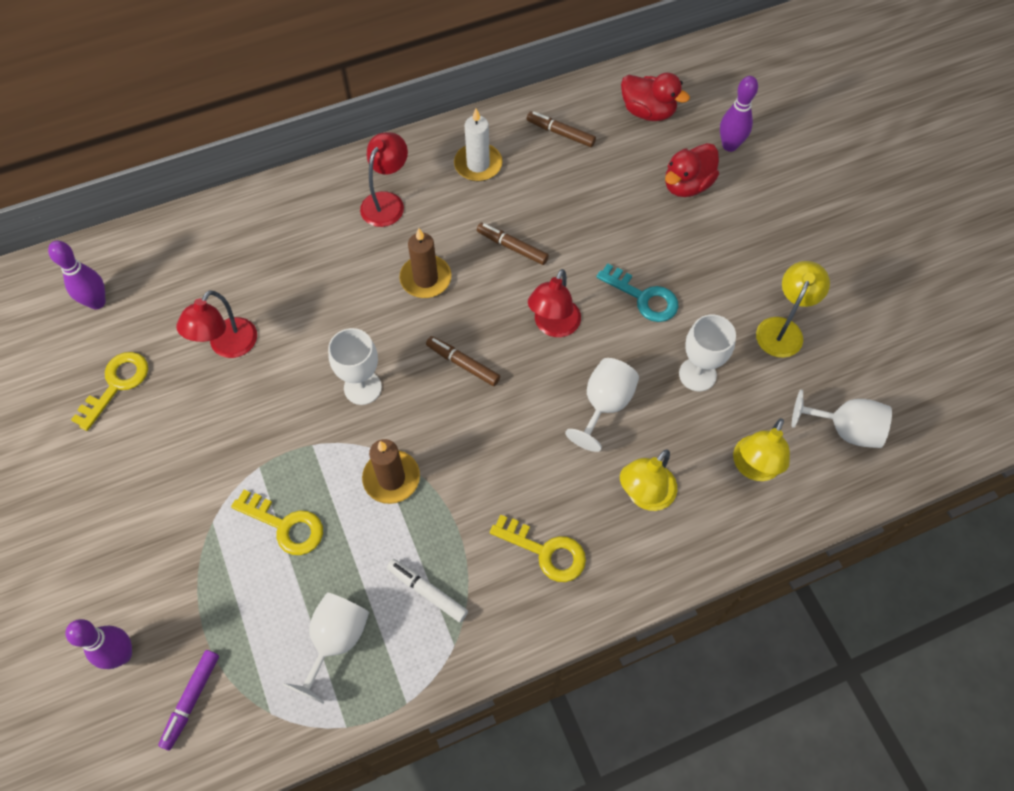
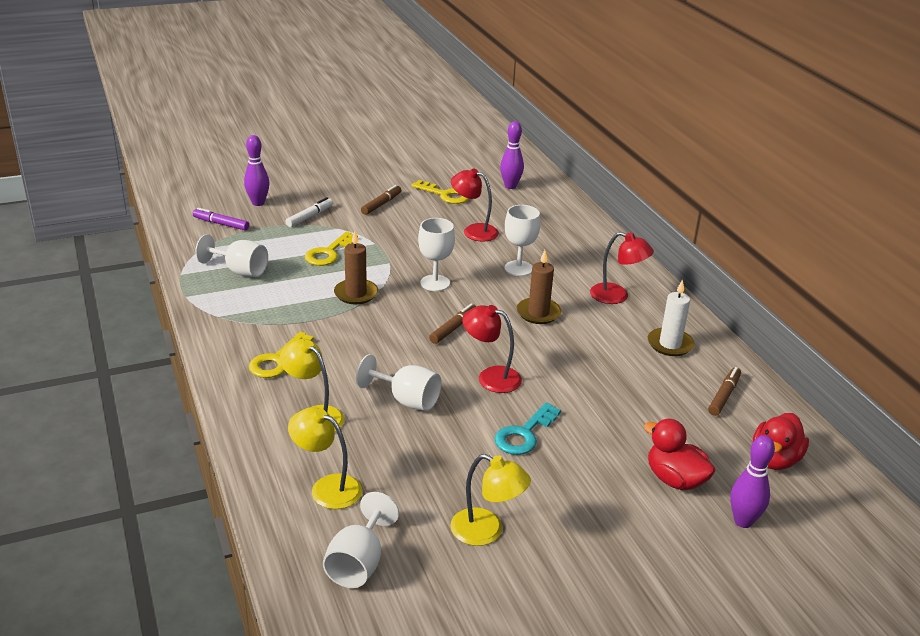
camera: 90 degrees right, 30 degrees down
white marker [387,559,468,623] -> white marker moved to [285,197,333,227]
brown marker [477,223,549,265] -> brown marker moved to [361,185,401,215]
white goblet [679,315,736,391] -> white goblet moved to [505,205,540,276]

